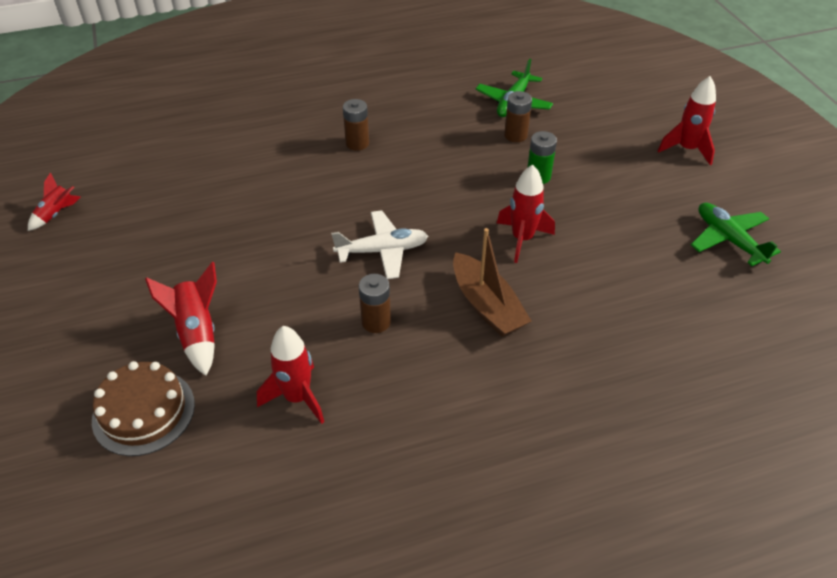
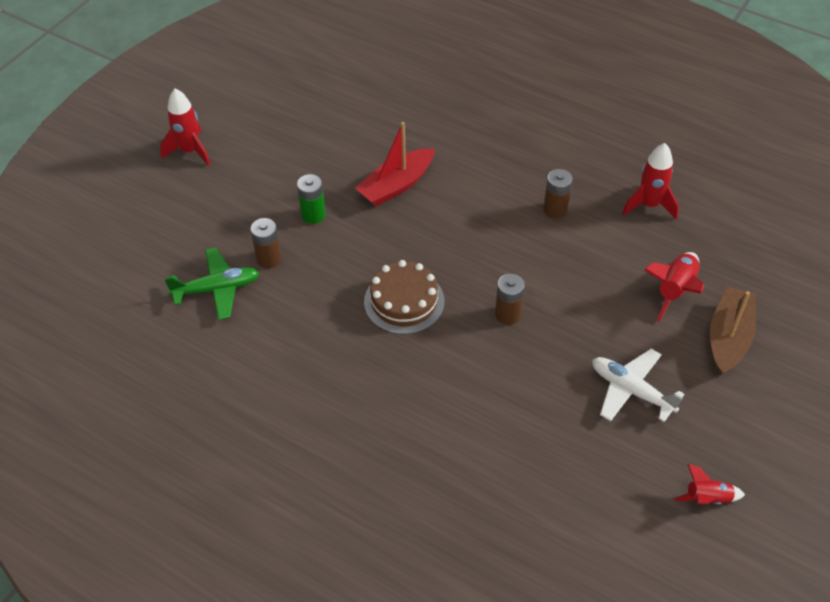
camera: 130 degrees left, 5 degrees up
brown cake [92,361,195,456] -> brown cake moved to [364,260,444,335]
white plane [331,210,428,279] -> white plane moved to [592,349,684,422]
brown battery [343,99,369,151] -> brown battery moved to [495,274,525,325]
brown boat [453,228,532,337] -> brown boat moved to [710,286,756,375]
red rocket [497,164,555,263] -> red boat [355,122,435,207]
green plane [691,203,781,266] -> none

